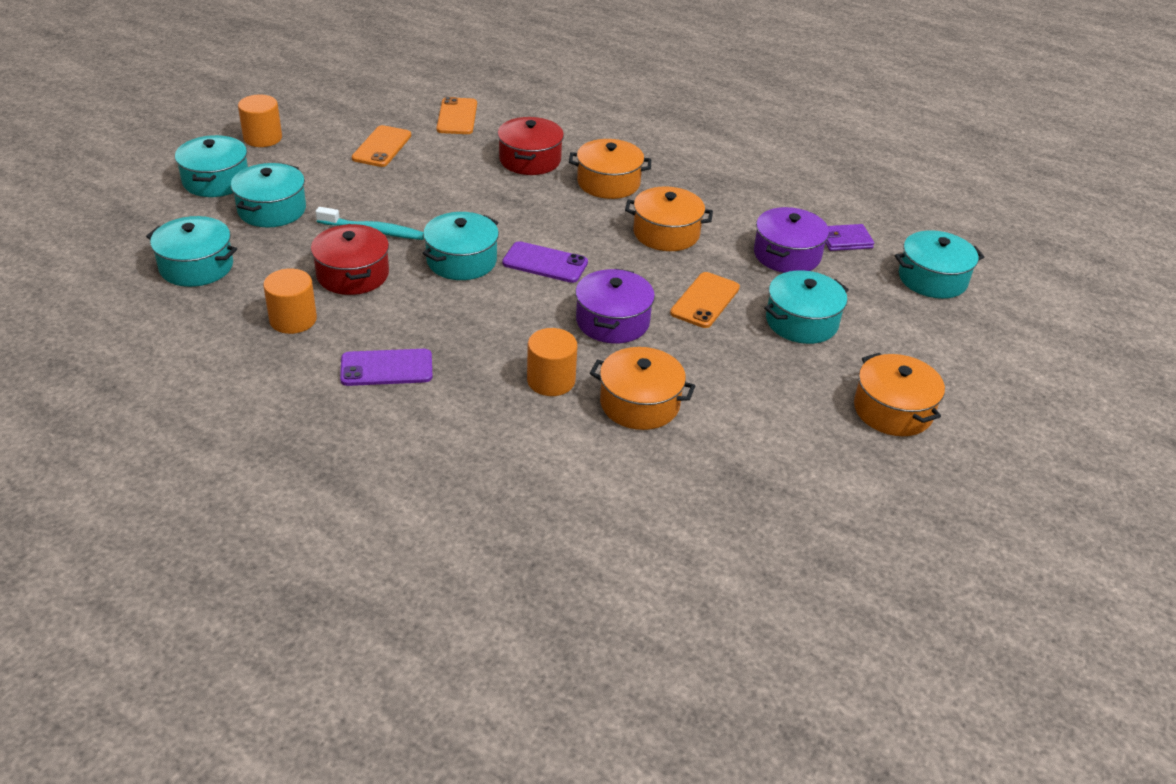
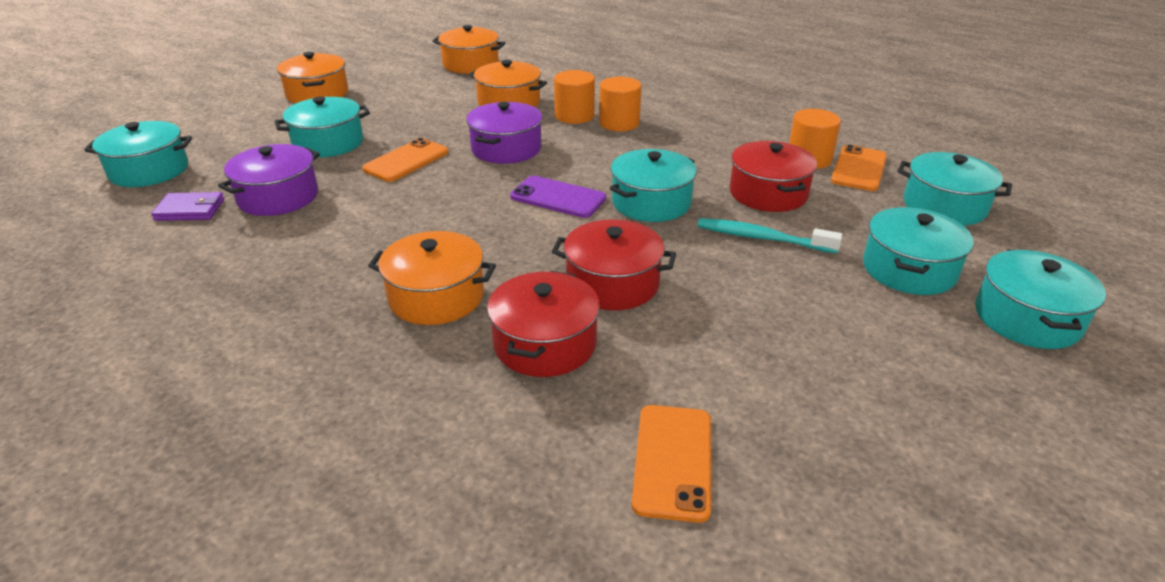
camera: 170 degrees left, 5 degrees down
orange cylinder [238,95,282,147] -> orange cylinder moved to [599,77,641,131]
purple phone [340,349,433,386] -> none
orange phone [352,125,411,167] -> orange phone moved to [831,145,887,191]
orange pot [625,186,713,251] -> orange pot moved to [432,25,505,74]
none -> red pot [552,219,676,310]

